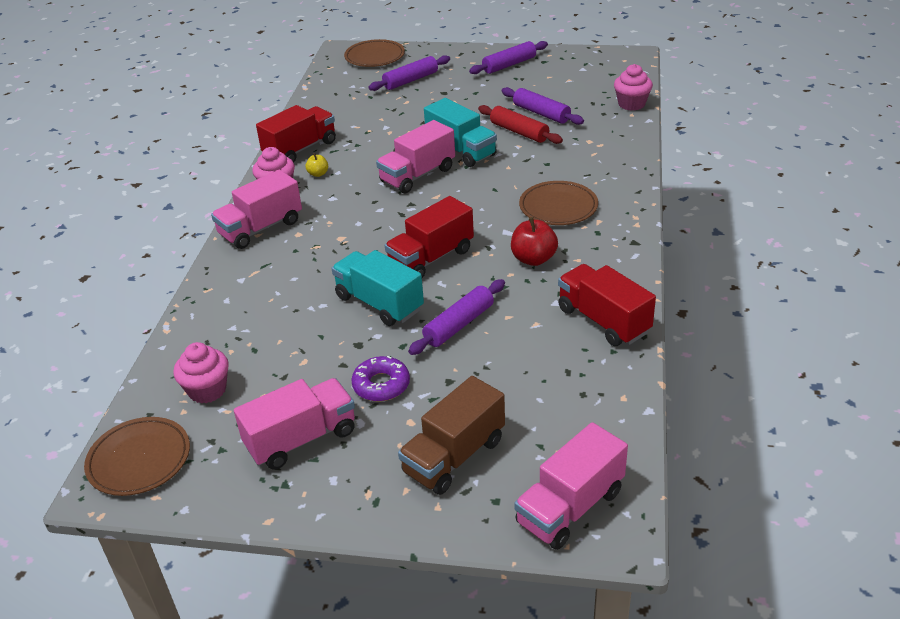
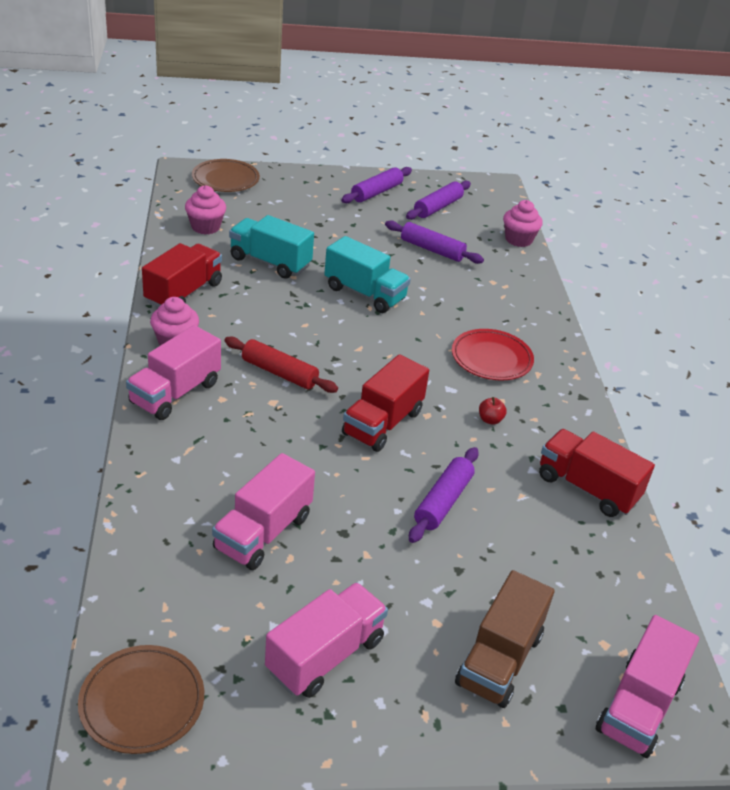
camera: 20 degrees left, 0 degrees up
pink cupcake [173,342,229,403] -> pink cupcake moved to [185,185,226,235]
yellow apple [306,153,328,177] -> none
turquoise truck [332,250,424,326] -> turquoise truck moved to [229,215,314,279]
purple donut [351,356,410,401] -> none
purple rolling pin [368,55,450,91] -> purple rolling pin moved to [406,181,471,220]
pink truck [376,120,455,193] -> pink truck moved to [212,453,315,570]
red rolling pin [478,105,563,144] -> red rolling pin moved to [224,336,338,393]
red apple [511,217,558,266] -> red apple [479,397,507,425], size x0.56
brown plate [519,181,598,225] -> red plate [452,329,534,381]

